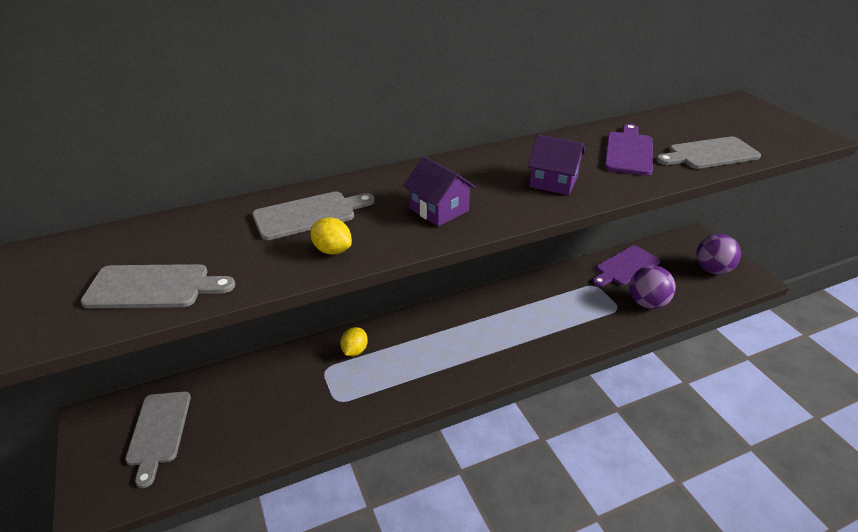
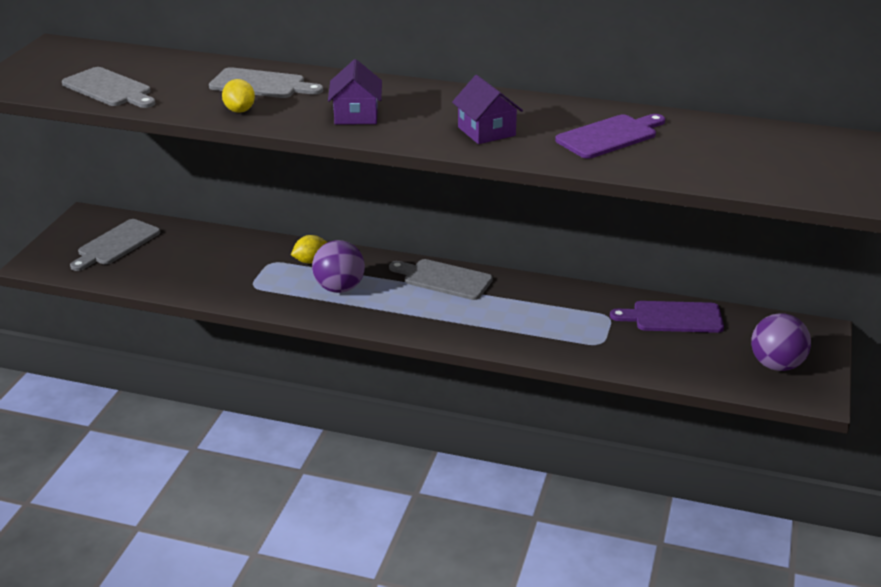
camera: 40 degrees right, 5 degrees down
purple ball [629,265,676,309] -> purple ball moved to [312,240,365,293]
grey cutting board [656,136,761,169] -> grey cutting board moved to [389,259,493,300]

